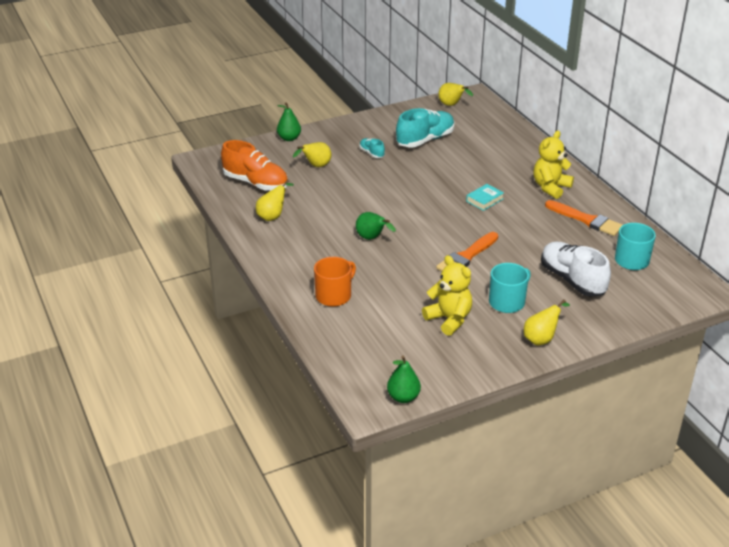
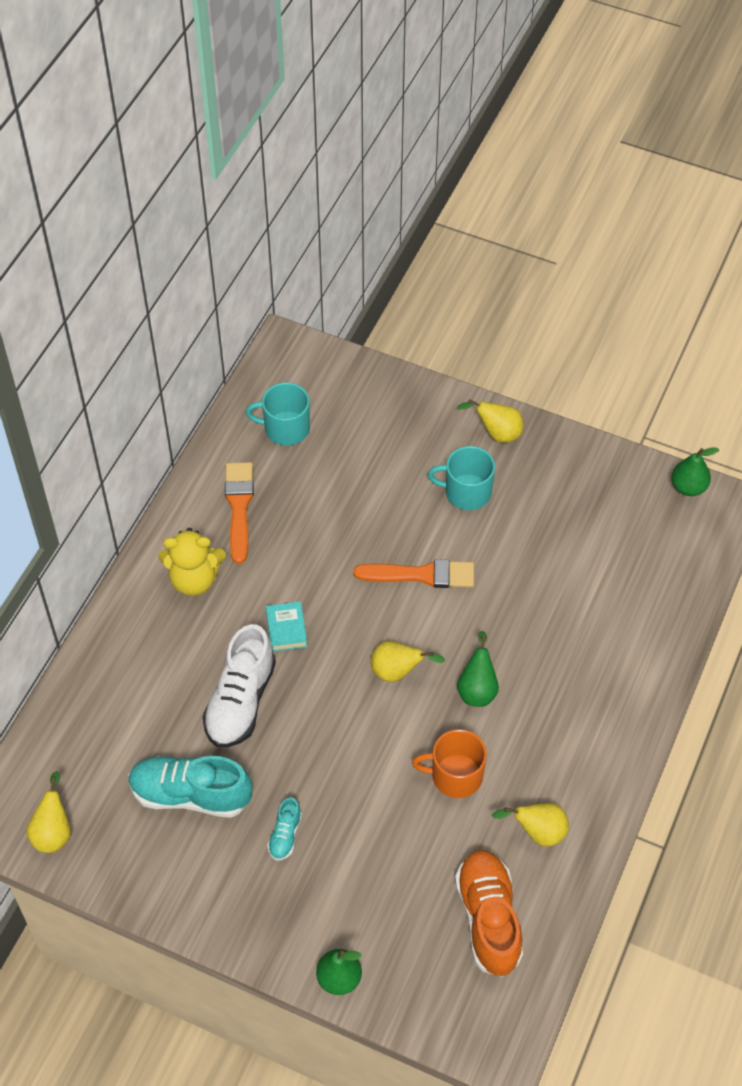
camera: 130 degrees left, 20 degrees up
yellow pear [293,142,331,167] -> yellow pear moved to [370,641,445,682]
orange mug [314,257,356,307] -> orange mug moved to [412,729,487,798]
yellow teddy bear [422,255,472,336] -> none
turquoise book [466,184,504,211] -> turquoise book turned 75 degrees clockwise [266,601,307,652]
white shoe [541,242,611,297] -> white shoe moved to [202,624,276,747]

